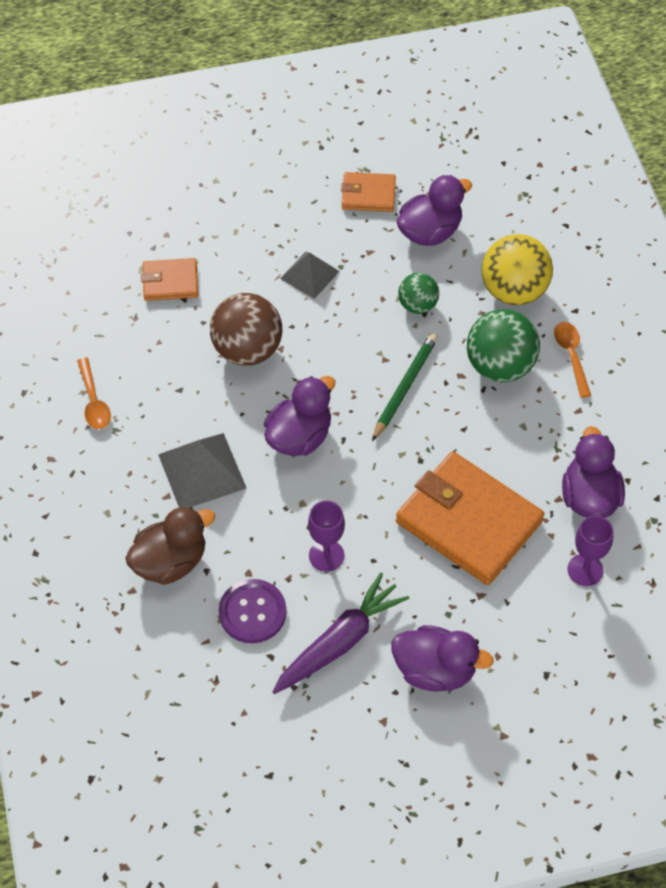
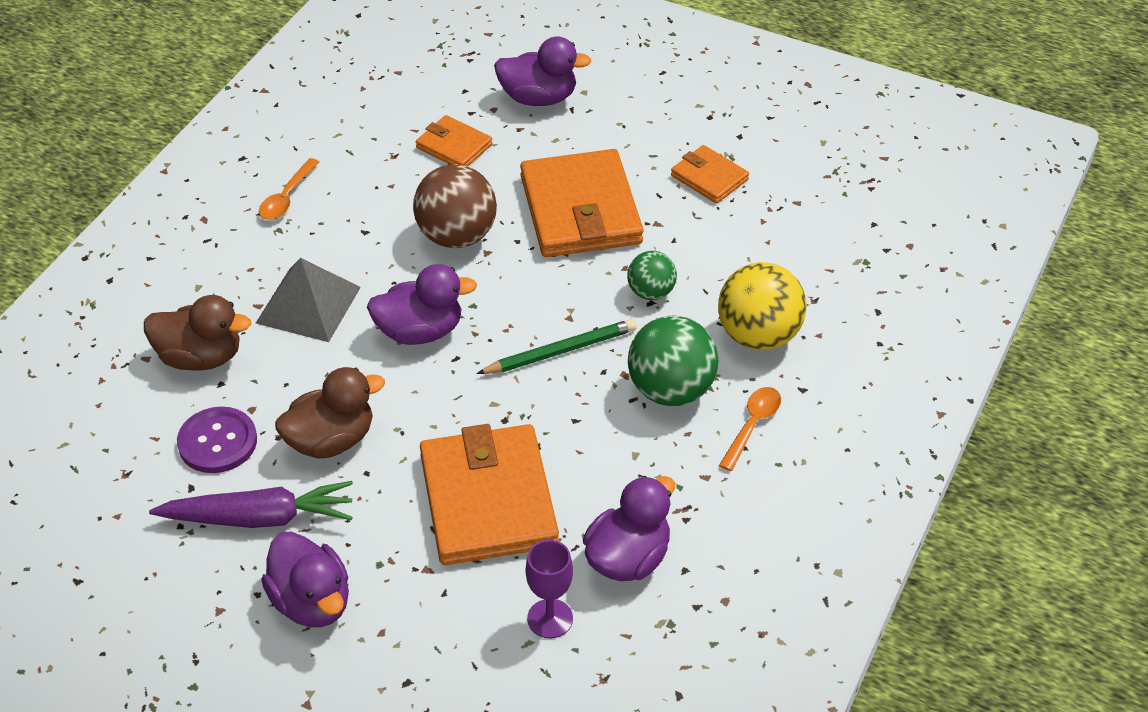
camera: 40 degrees right, 10 degrees down
grey pyramid [280,251,340,299] -> orange wallet [520,149,644,257]
purple goblet [308,501,345,572] -> brown duck [275,367,385,458]
purple duck [397,175,472,246] -> purple duck moved to [494,36,591,106]

